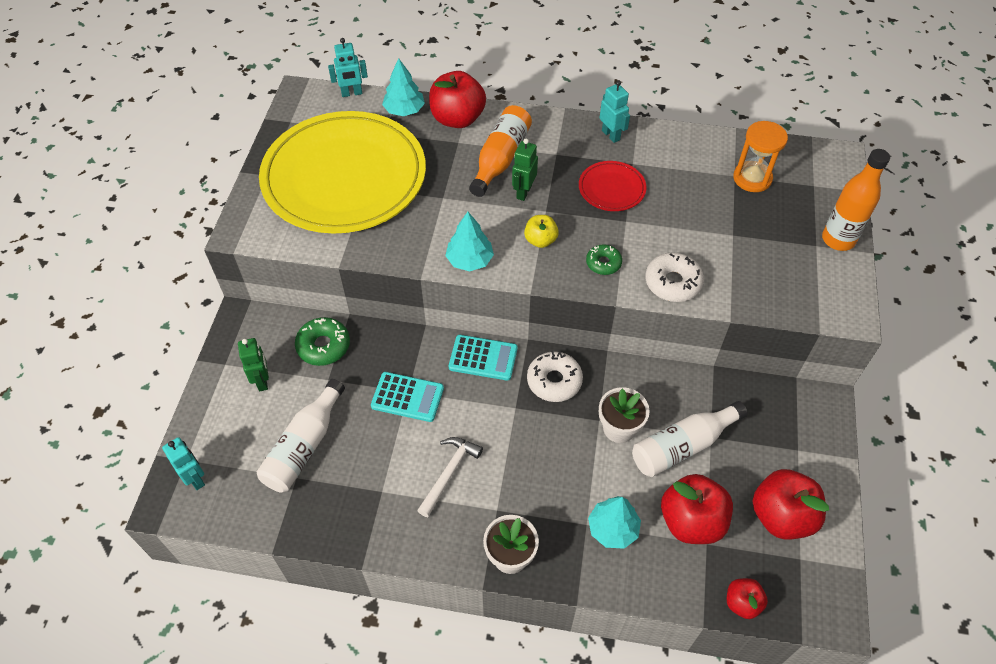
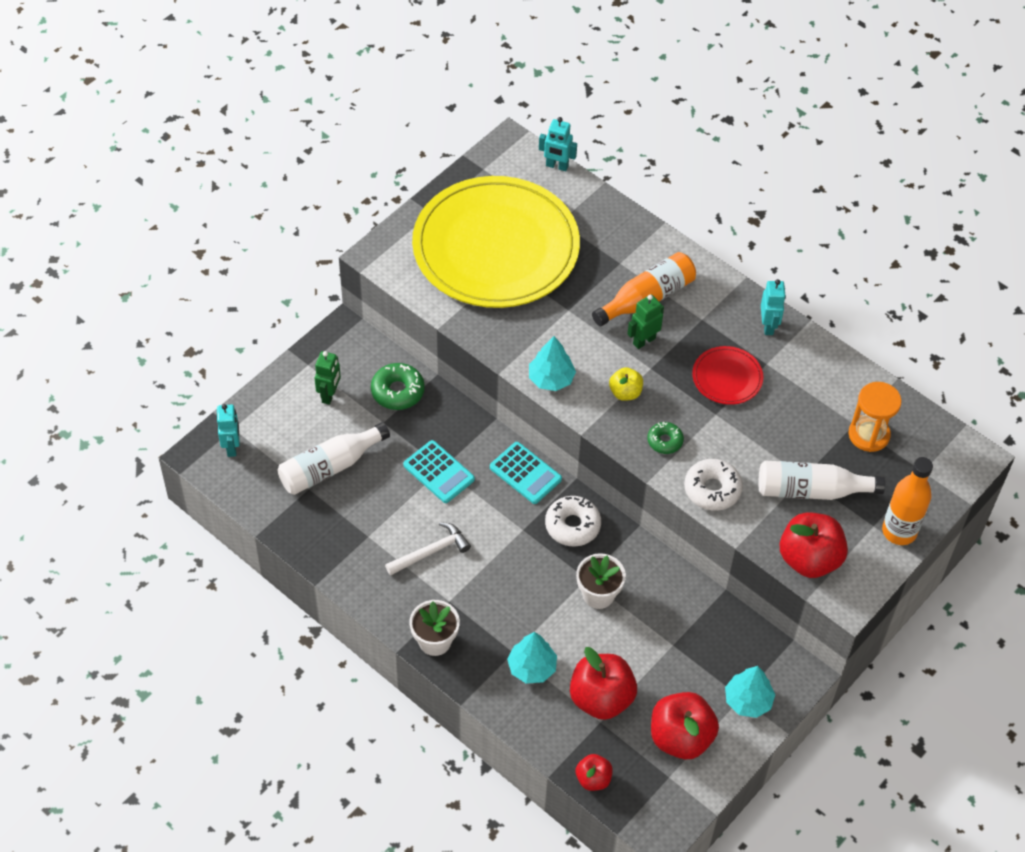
camera: 30 degrees right, 0 degrees up
turquoise tree [382,58,425,116] -> turquoise tree moved to [725,666,775,718]
red apple [429,71,486,128] -> red apple moved to [780,513,848,578]
white bottle [632,401,748,477] -> white bottle moved to [758,460,885,500]

